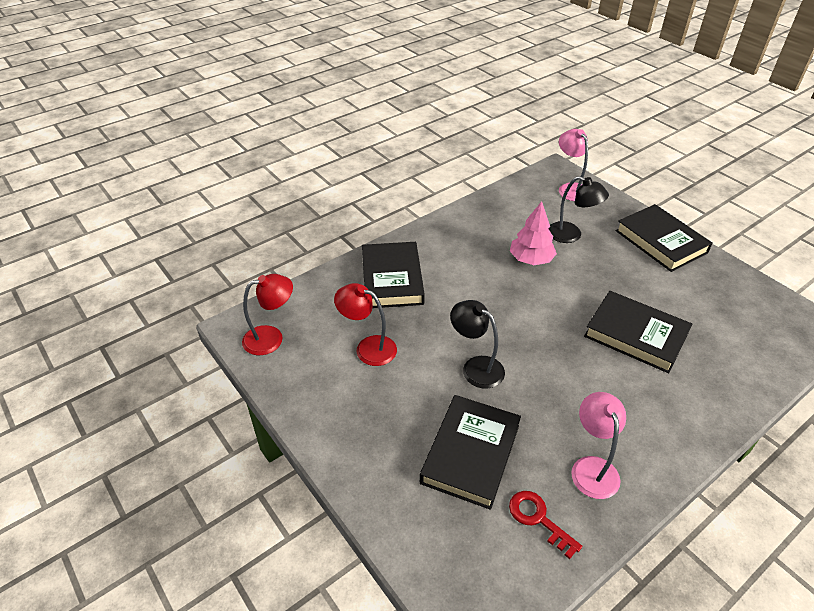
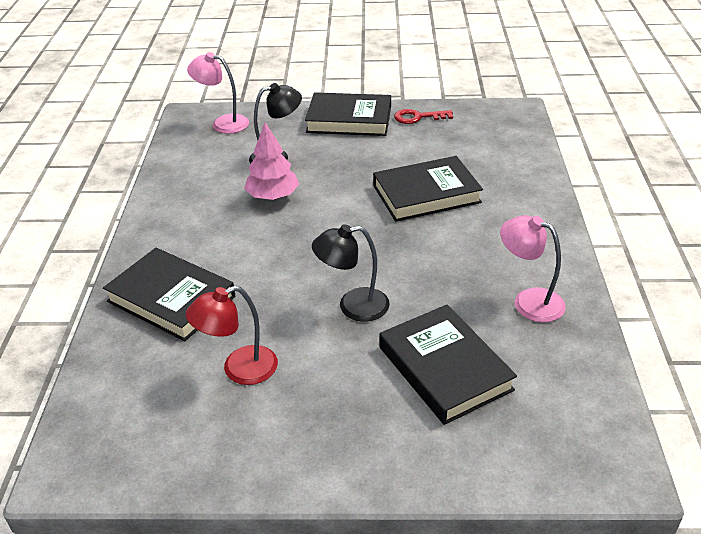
camera: 50 degrees left, 5 degrees down
red lamp [242,274,293,355] -> none
red key [509,491,582,559] -> red key moved to [394,109,453,124]

